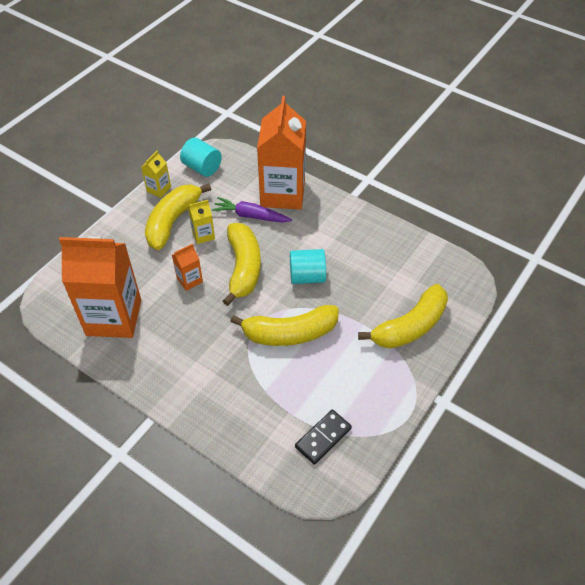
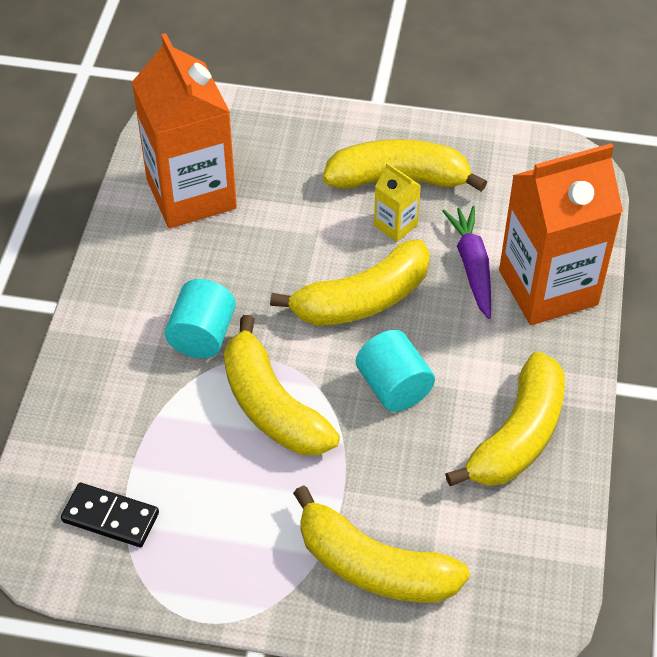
camera: 65 degrees right, 0 degrees up
yellow carton [141,151,171,198] -> none
orange carton [172,244,203,291] -> none
turquoise cylinder [180,137,222,177] -> turquoise cylinder moved to [165,279,236,359]
none -> yellow banana [445,351,565,486]

